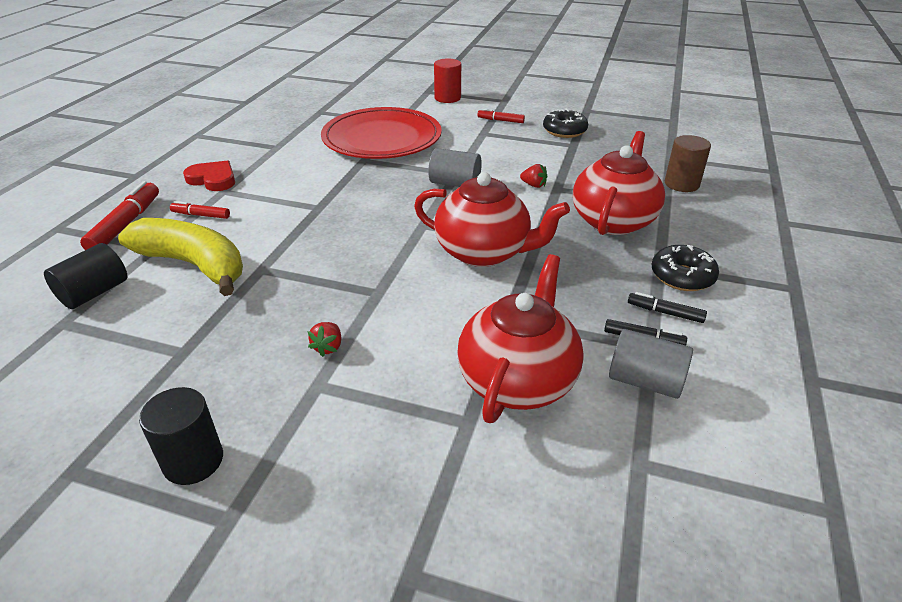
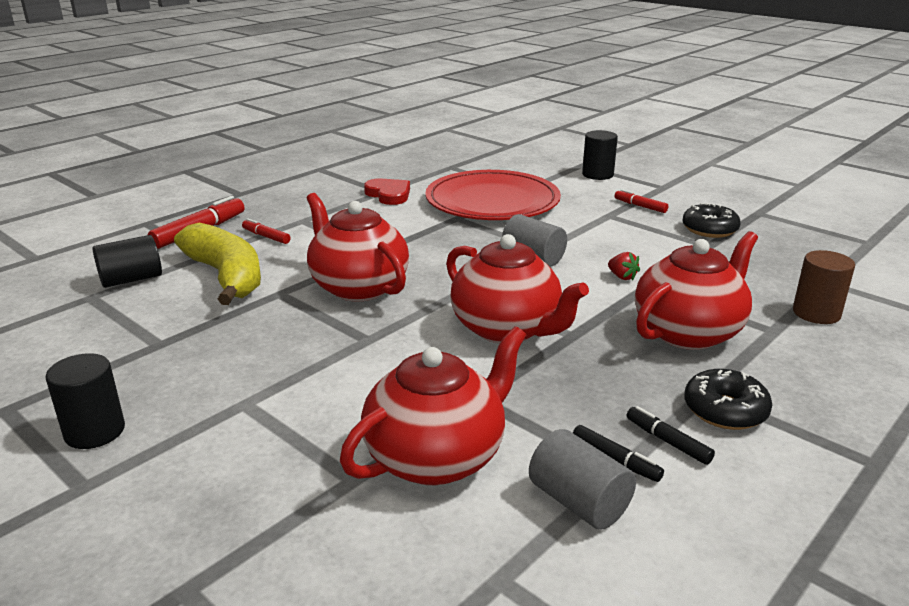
camera: 25 degrees right, 10 degrees down
red heart [183,161,235,191] -> red heart moved to [364,178,410,205]
red strawberry [307,322,341,357] -> none
red cylinder [434,58,461,103] -> black cylinder [582,130,618,180]
none -> red teapot [307,193,409,302]

